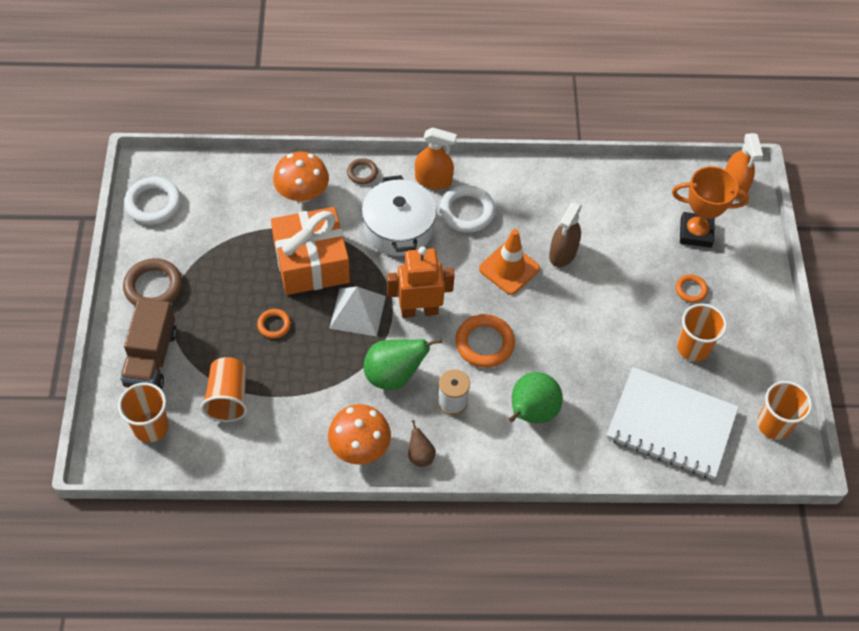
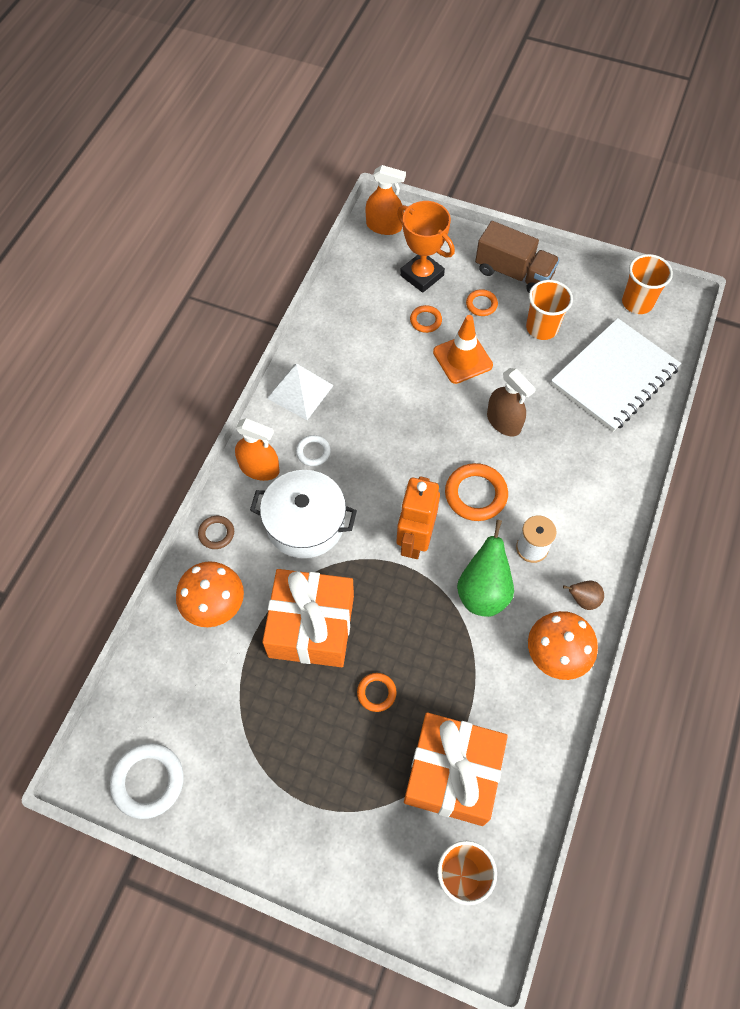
camera: 65 degrees left, 5 degrees up
brown truck [120,298,177,389] -> brown truck moved to [475,221,560,292]
brown ring [123,258,182,306] -> none
orange cup [200,357,247,422] -> orange gift [404,713,508,826]
white pyramid [329,287,386,337] -> white pyramid moved to [267,364,334,420]
orange spray bottle [415,128,457,190] -> orange spray bottle turned 75 degrees clockwise [235,418,280,481]
white ring [439,185,495,233] -> white ring [296,435,331,466], size x0.56
orange traffic cone [479,229,540,295] -> orange traffic cone moved to [433,315,493,384]
green pear [509,372,563,423] -> none
brown spray bottle [549,202,582,267] -> brown spray bottle moved to [487,368,536,436]
orange trophy [672,166,749,248] -> orange trophy turned 75 degrees counterclockwise [397,201,455,293]
none -> orange ring [410,305,442,333]

